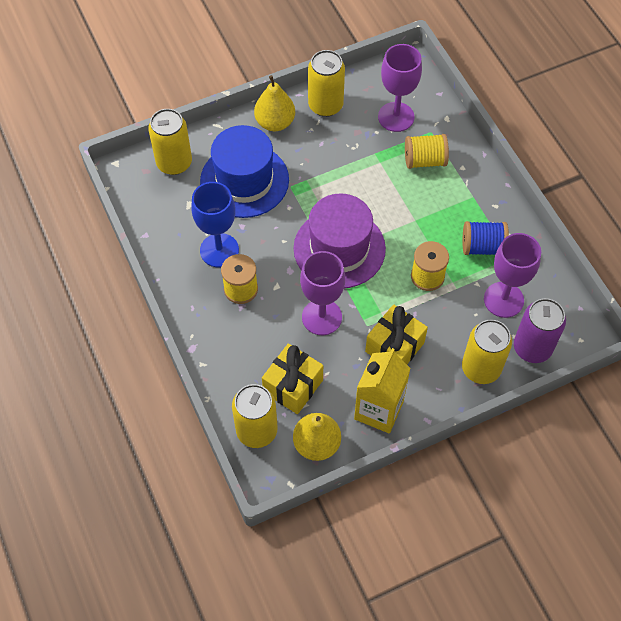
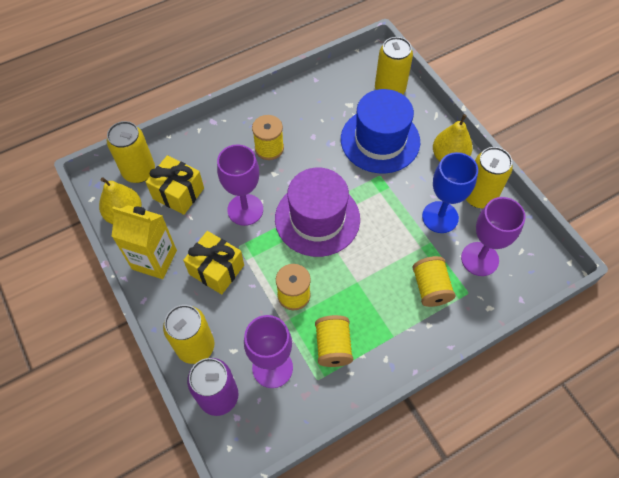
camera: 85 degrees right, 0 degrees up
blue goblet [191,182,239,267] -> blue goblet moved to [422,152,478,233]
blue spool [462,221,509,255] -> yellow spool [315,315,353,367]

